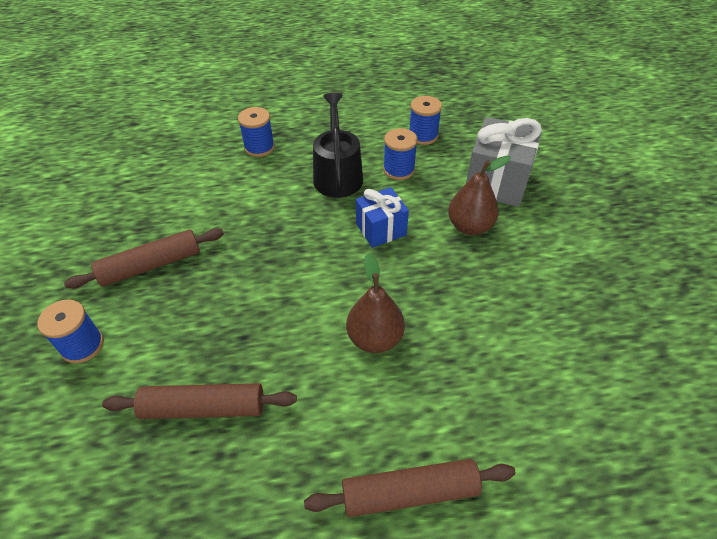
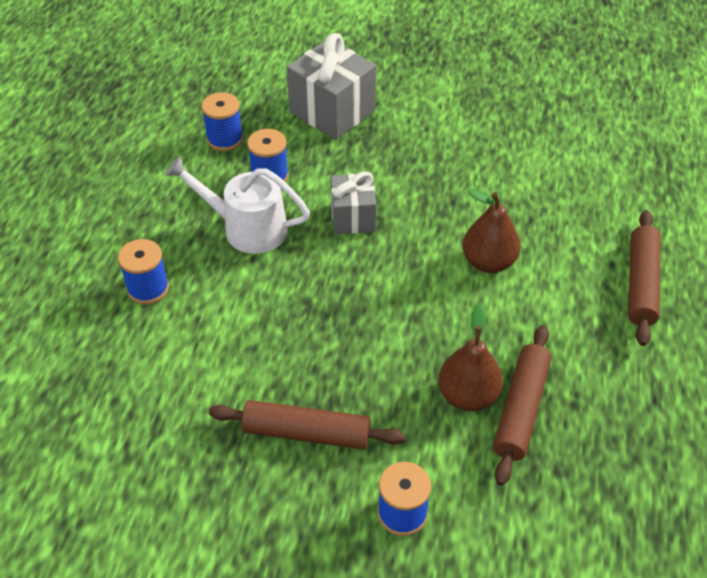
camera: 70 degrees left, 0 degrees up
brown rolling pin [64,228,224,289] -> brown rolling pin turned 75 degrees counterclockwise [209,400,405,449]
black watering can [313,93,363,198] -> white watering can [165,156,310,254]
blue gift [356,187,409,248] -> grey gift [331,171,376,234]
brown pear [448,155,511,235] -> brown pear moved to [438,303,503,411]

